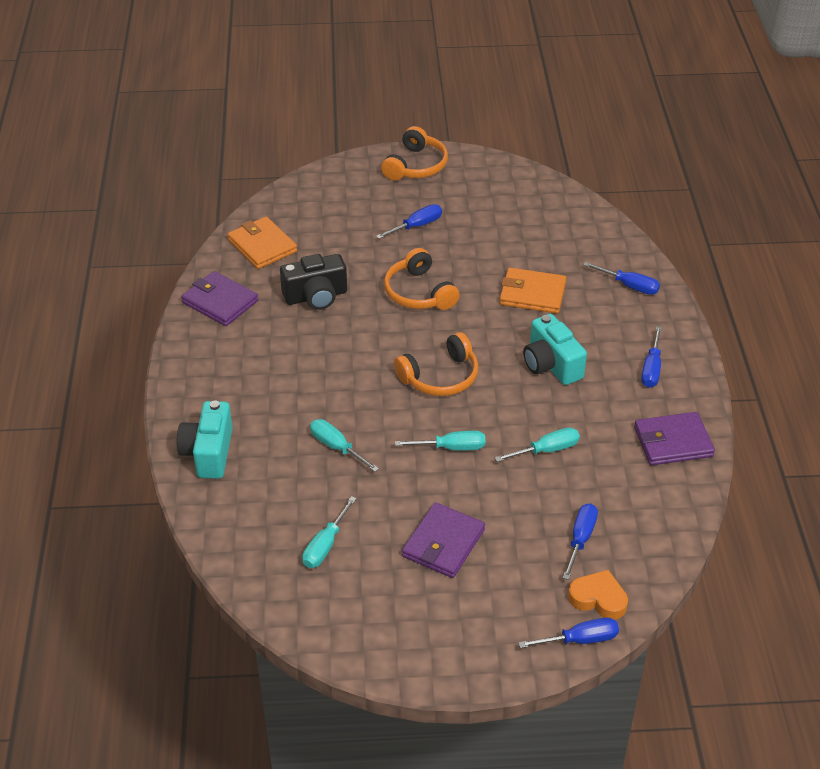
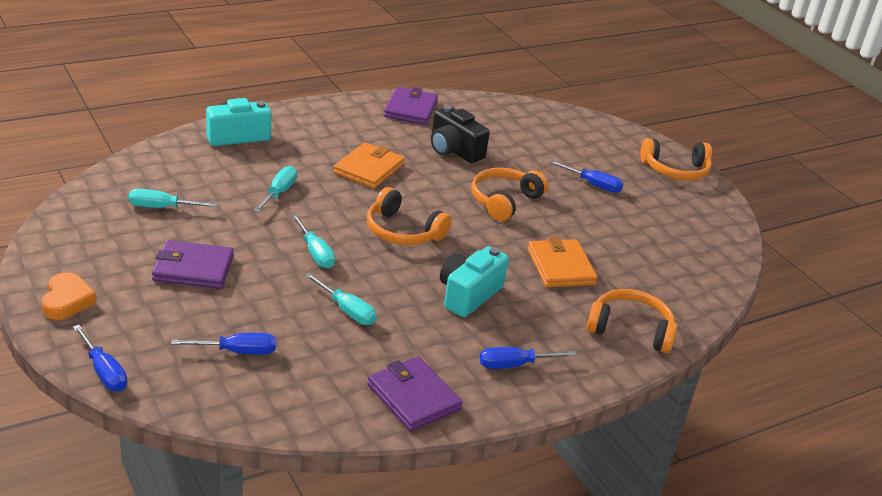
camera: 60 degrees right, 10 degrees down
orange wallet [227,217,297,269] -> orange wallet moved to [334,142,405,189]
orange heart [568,570,628,620] -> orange heart moved to [42,272,97,320]
blue screwdriver [583,262,660,295] -> orange headphones [586,289,677,353]

